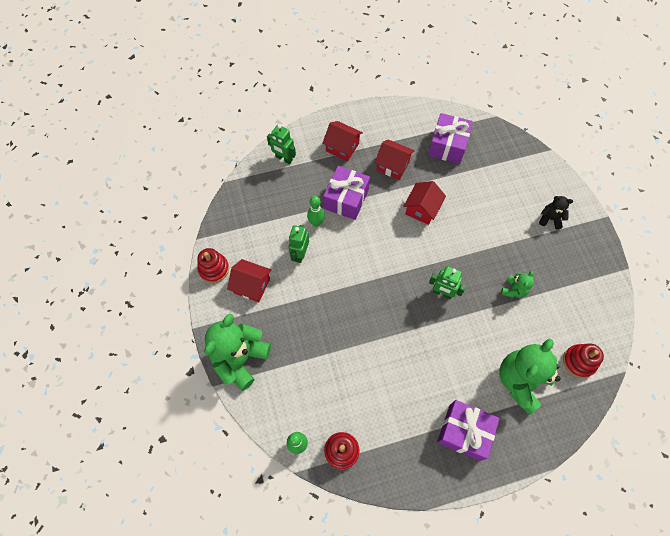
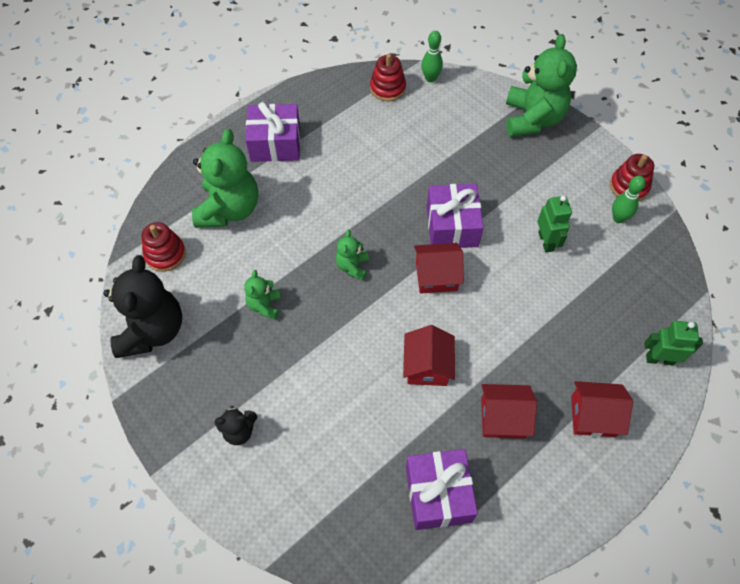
camera: 155 degrees right, 5 degrees down
red house [227,259,271,302] -> red house moved to [414,243,464,294]
green bowling pin [307,196,325,227] -> green bowling pin moved to [612,176,645,223]
purple gift [323,166,370,220] -> purple gift moved to [427,184,484,248]
green robot [429,266,466,299] -> green teddy bear [336,230,369,280]
none -> black teddy bear [103,255,182,358]

